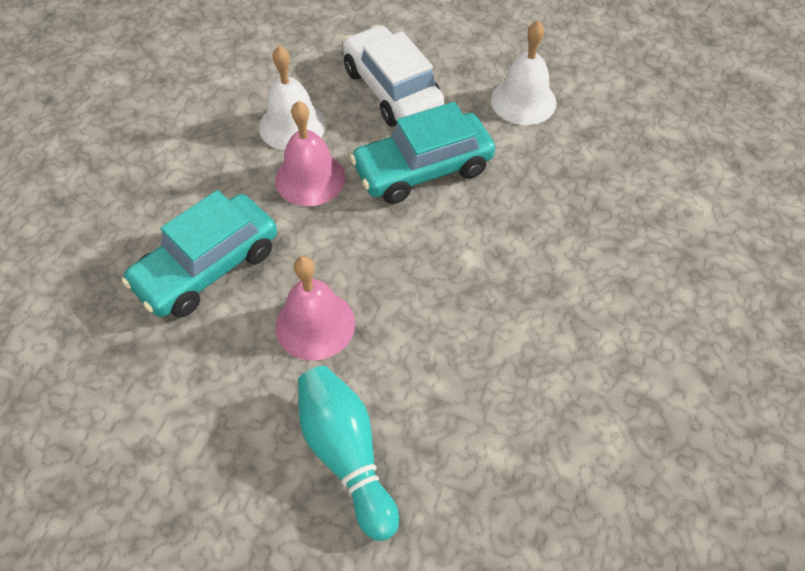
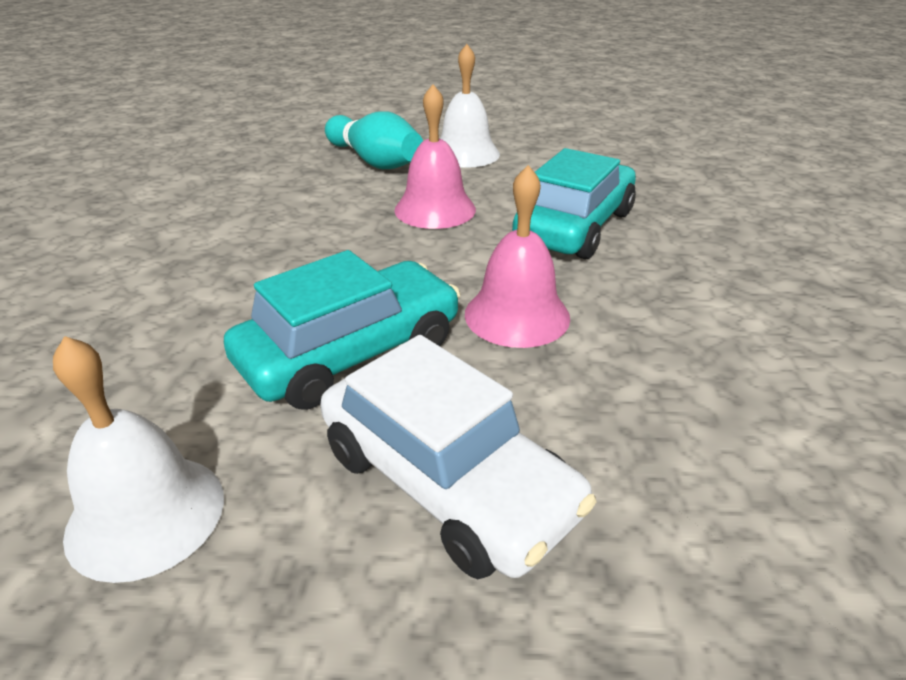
camera: 165 degrees right, 20 degrees down
white bell [259,46,326,150] -> white bell moved to [440,44,500,168]

